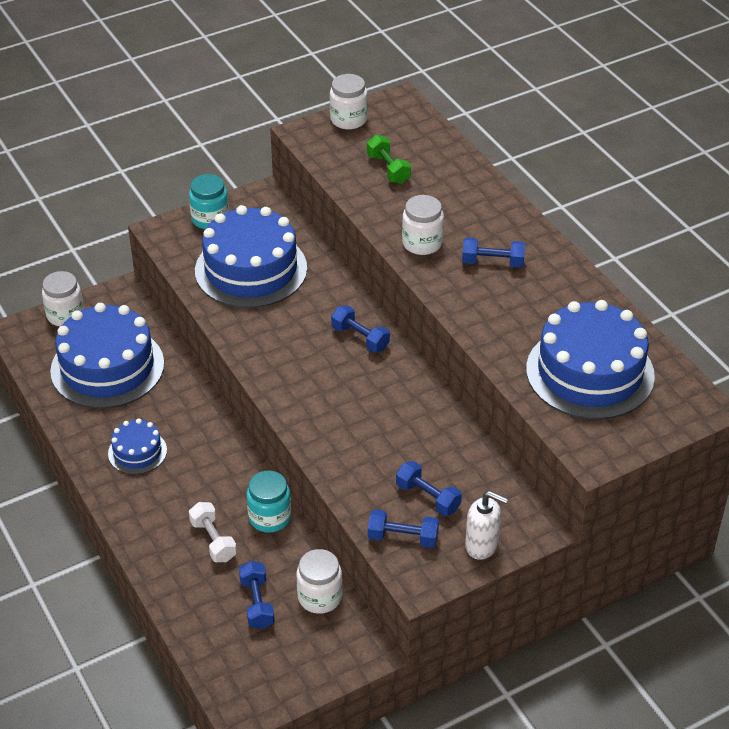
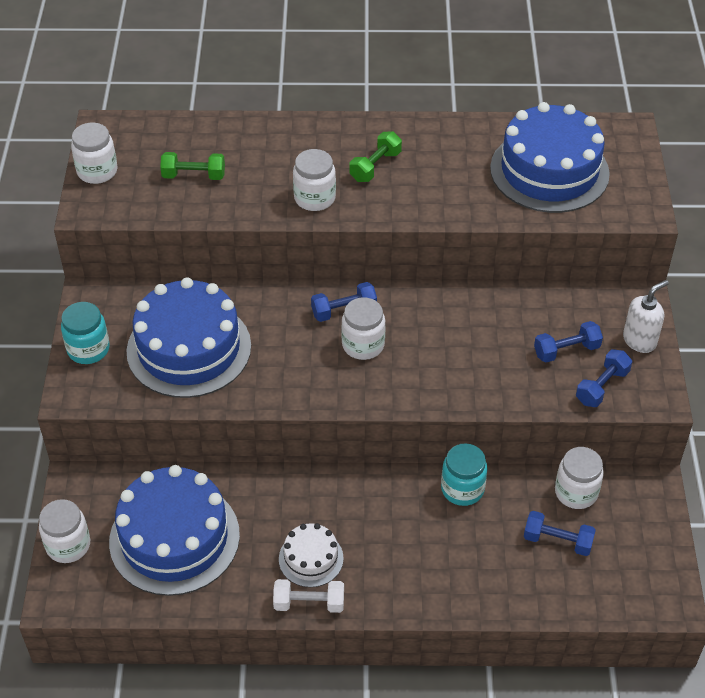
camera: 60 degrees left, 5 degrees up
blue cake [108,419,167,474] -> white cake [279,523,344,587]
white dumbbell [189,502,237,562] -> white dumbbell moved to [273,579,344,613]
blue dumbbell [462,237,525,268] -> green dumbbell [350,131,402,182]
none -> white jar [341,297,386,360]

